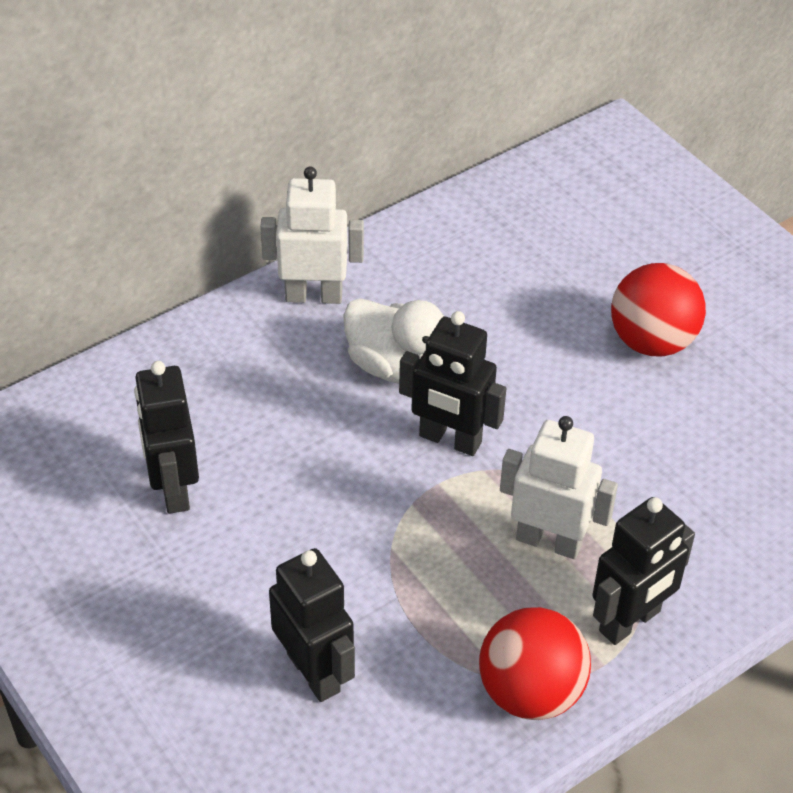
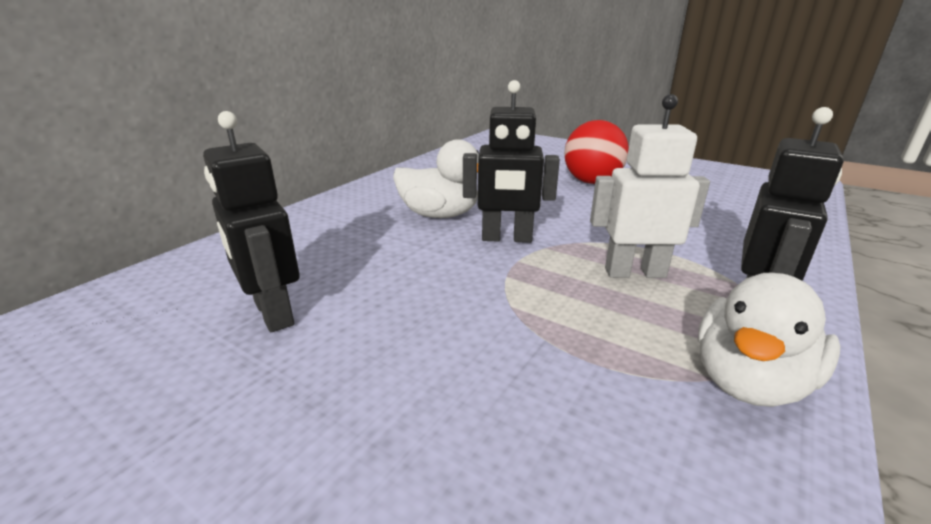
camera: 20 degrees left, 20 degrees down
white robot [260,167,364,304] -> none
black robot [269,548,355,702] -> none
red ball [479,607,591,720] -> white duck [698,273,840,407]

